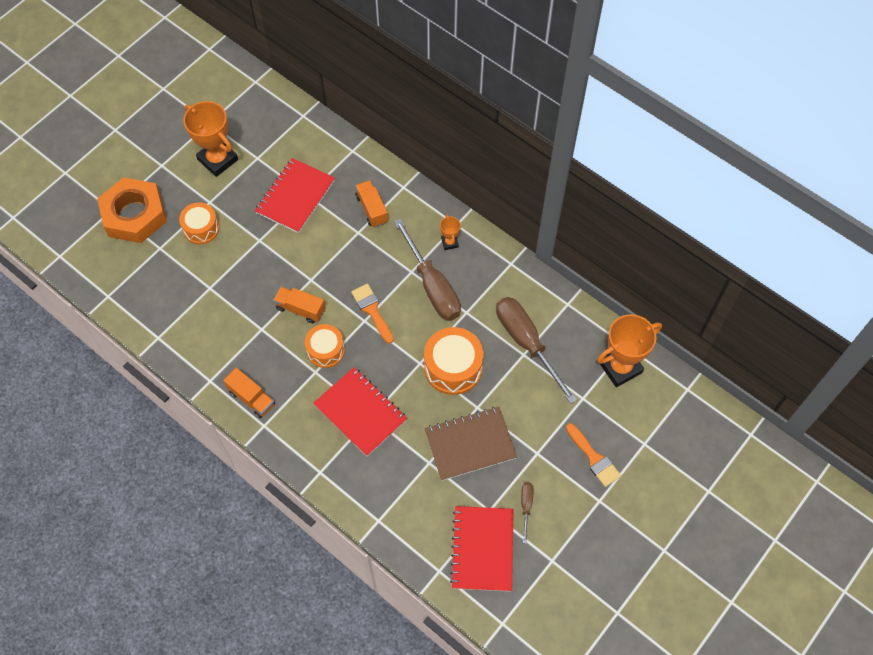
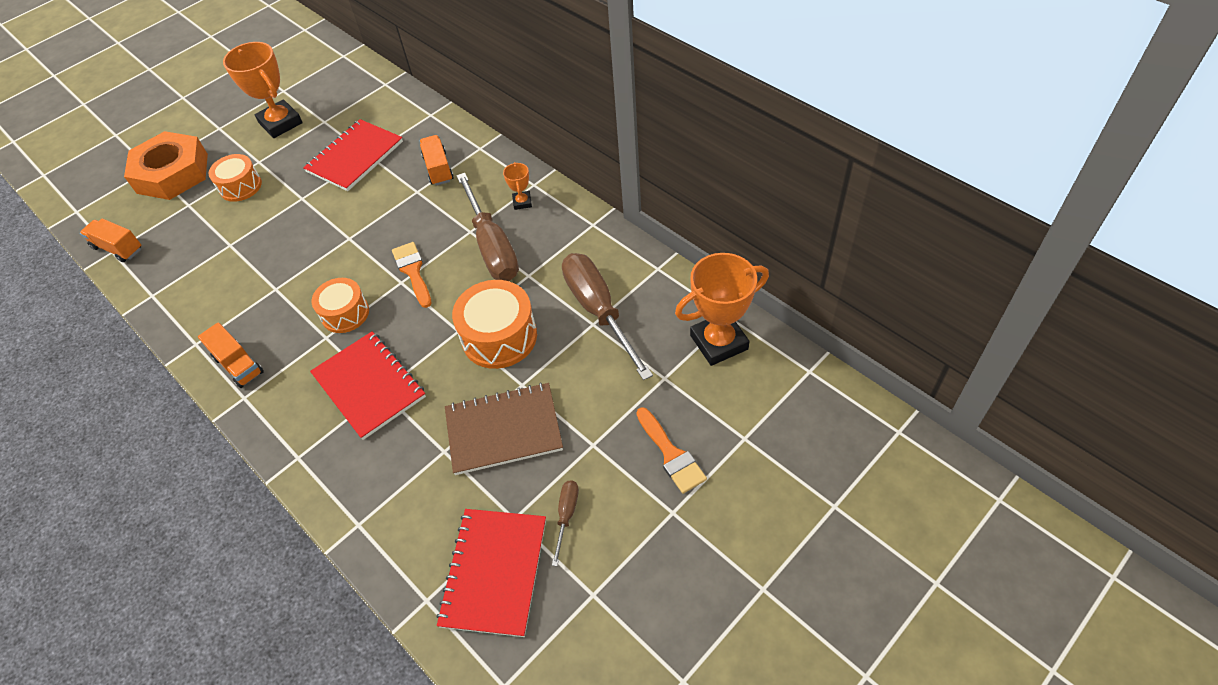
camera: 10 degrees right, 10 degrees down
orange truck [273,287,326,323] -> orange truck moved to [80,218,141,262]

